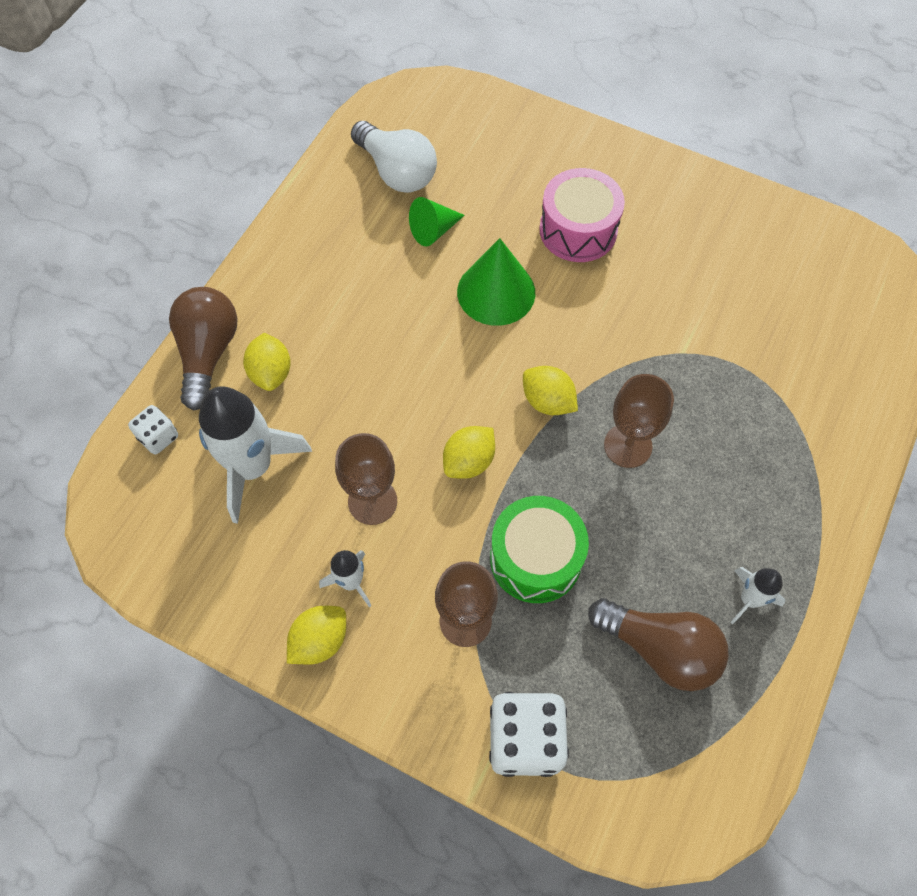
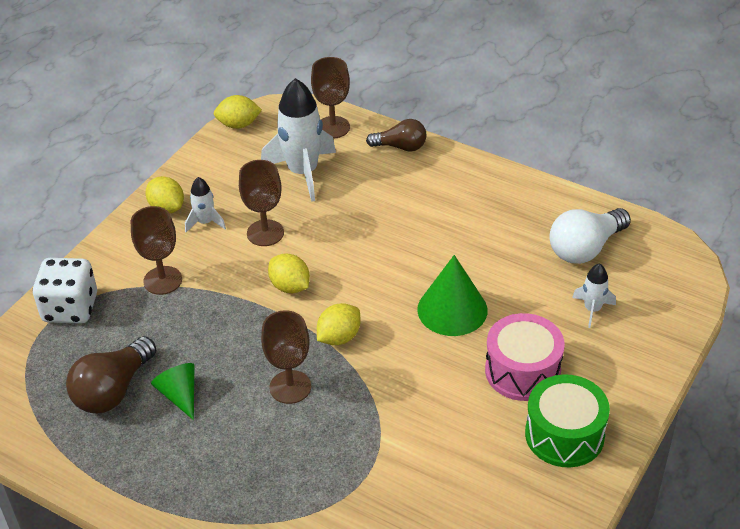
camera: 95 degrees right, 20 degrees down
white dice [128,405,178,455] -> brown goblet [311,57,350,139]
brown light bulb [169,287,238,411] -> brown light bulb [366,119,427,152], size x0.66
yellow lemon [243,333,291,391] -> yellow lemon moved to [214,95,262,129]
green cone [409,197,465,247] -> green cone moved to [151,363,194,420]
green drum [490,496,589,603] -> green drum moved to [525,374,610,467]
white rocket [730,567,785,624] -> white rocket moved to [572,263,616,328]

